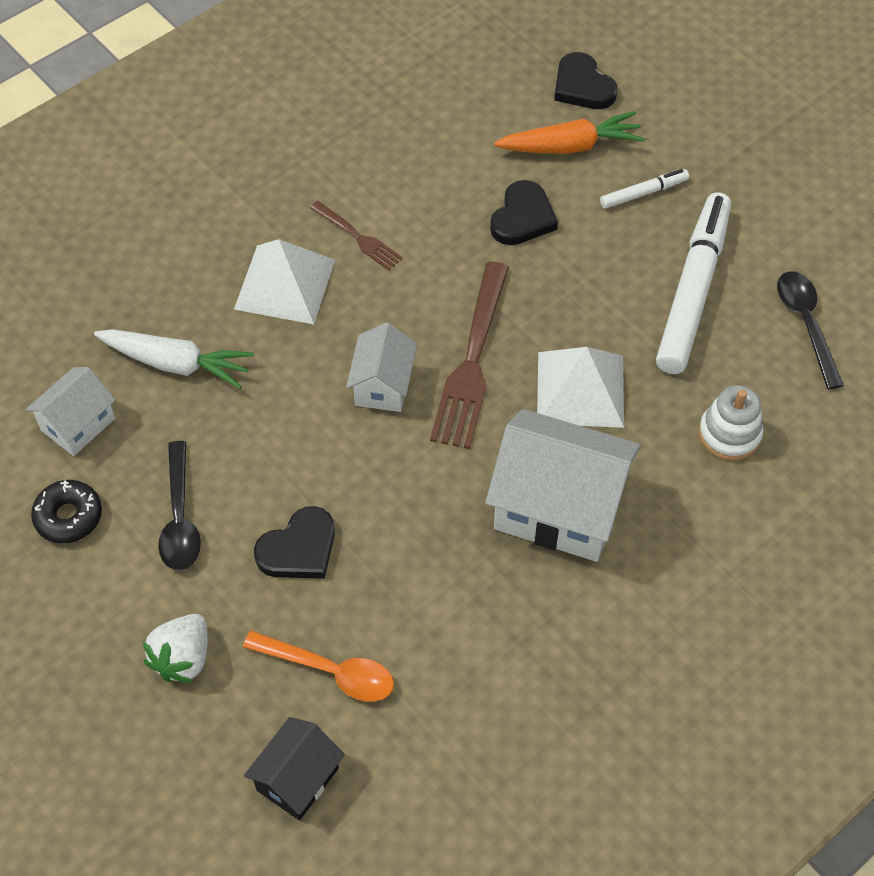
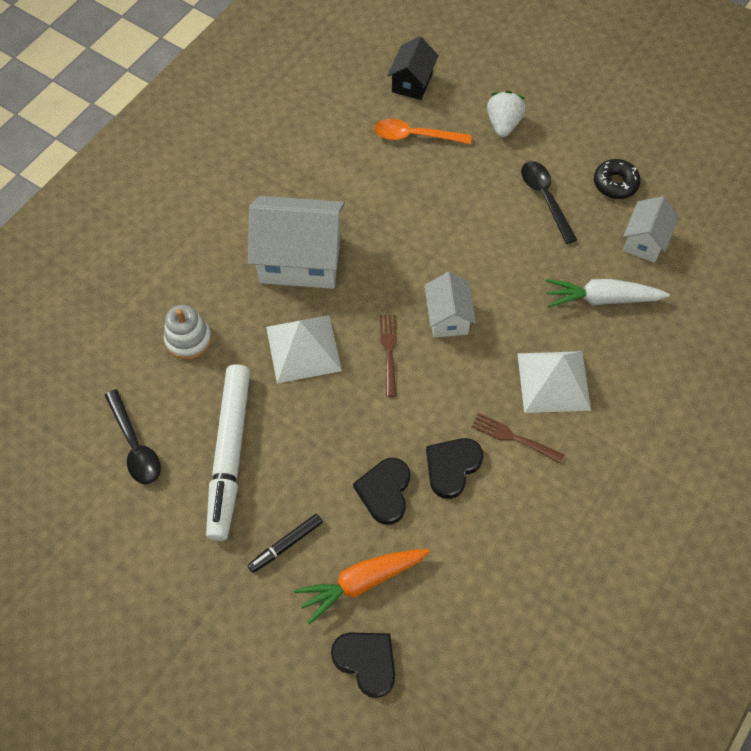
camera: 165 degrees right, 5 degrees up
black heart [254,506,335,579] -> black heart moved to [426,438,483,499]
brown fork [430,262,509,449] -> brown fork [380,315,397,397], size x0.54
white marker [600,169,689,209] -> black marker [248,514,323,573]

